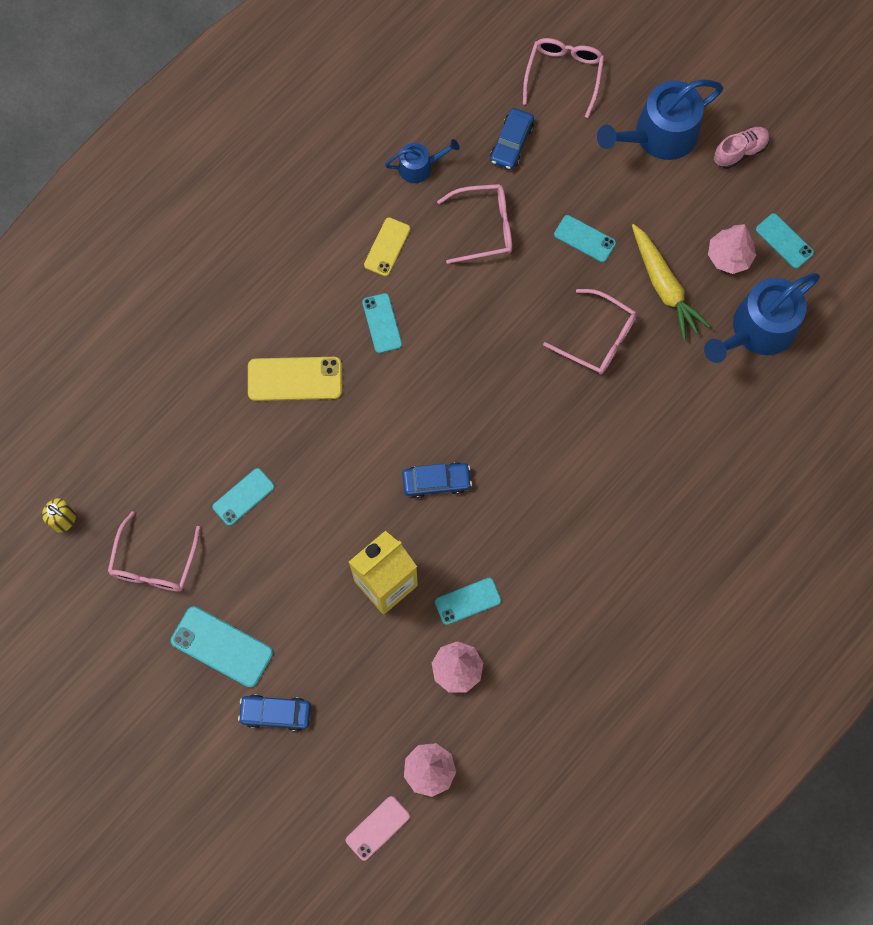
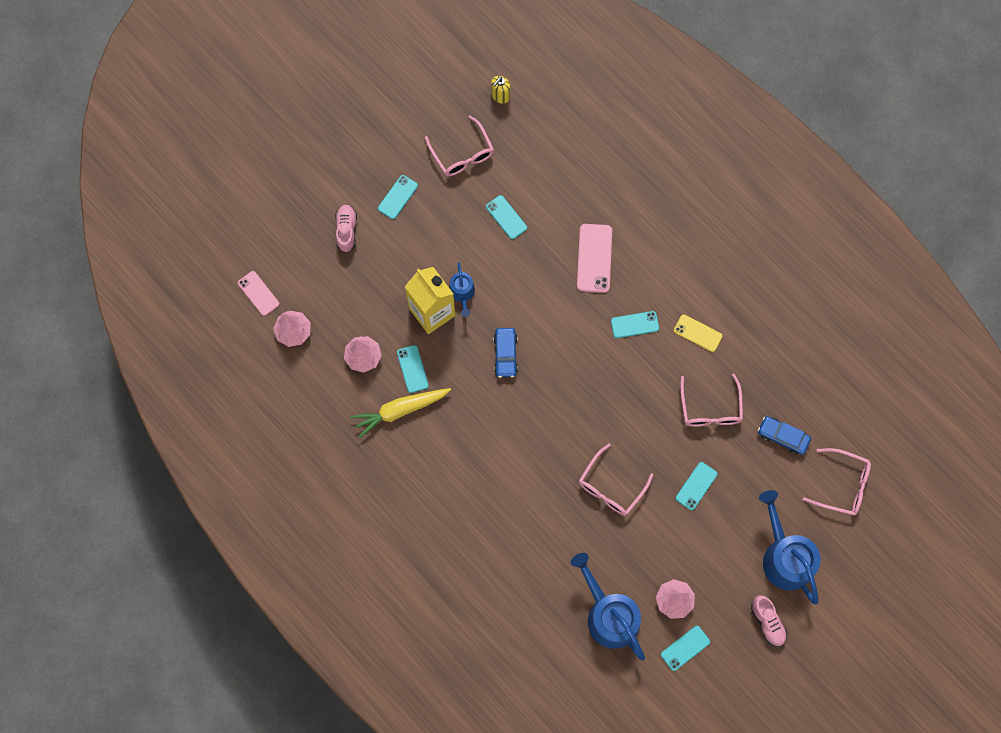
camera: 95 degrees right, 0 degrees up
pink glasses [108,511,201,592] -> pink glasses turned 135 degrees counterclockwise [425,116,494,176]
turquoise phone [171,606,273,688] -> turquoise phone [378,175,418,219], size x0.65
blue car [238,694,311,731] -> pink shoe [335,205,357,252]
yellow phone [248,357,342,401] -> pink phone [577,224,612,293]
blue watering can [385,139,460,183] -> blue watering can moved to [449,262,475,317]
yellow carrot [632,224,710,340] -> yellow carrot moved to [350,388,451,438]

